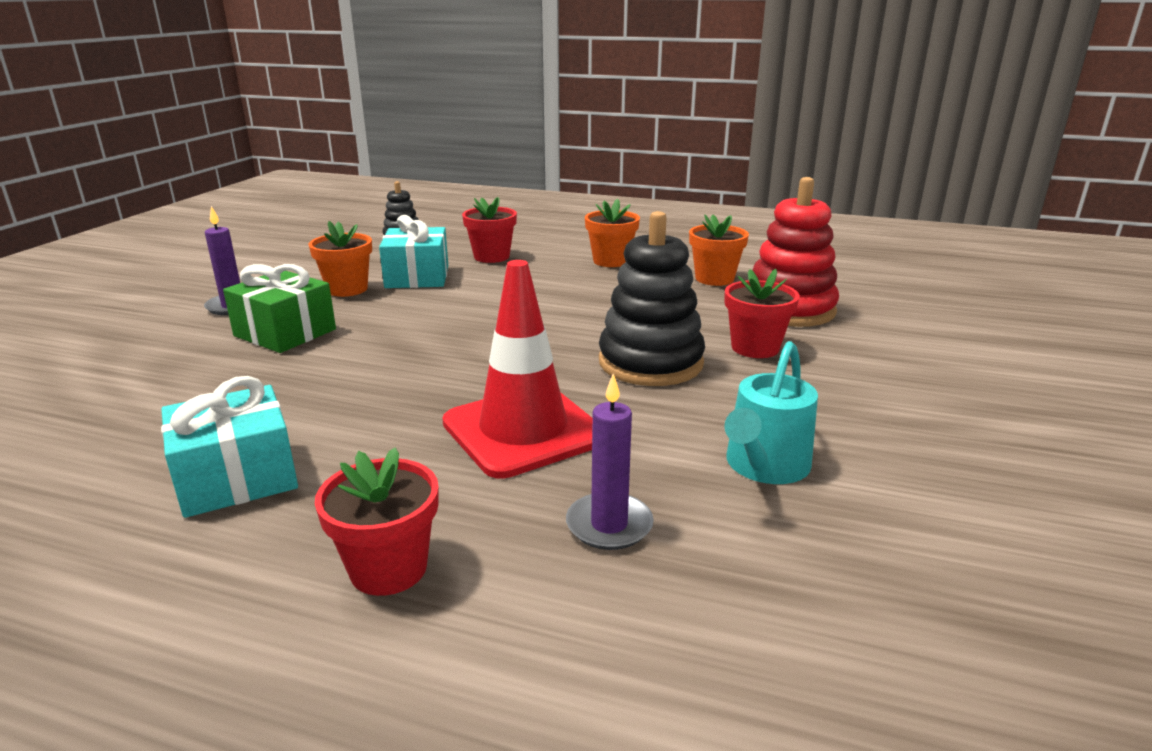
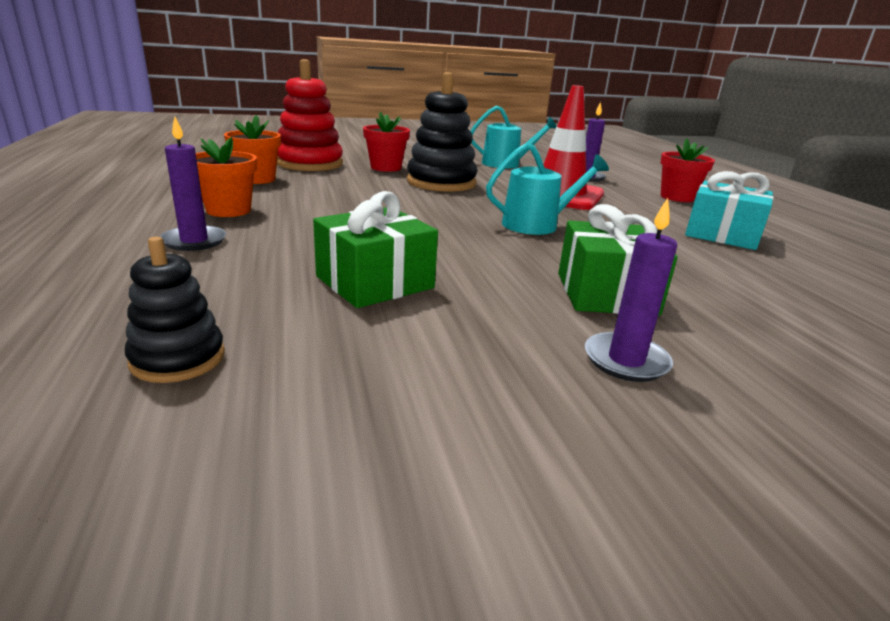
camera: 125 degrees left, 0 degrees up
orange flower pot [308,221,372,297] -> none
turquoise gift [379,215,448,288] -> green gift [313,191,438,308]
red flower pot [462,197,517,263] -> none
none -> purple candle [160,117,226,251]
none -> turquoise watering can [486,143,609,235]

